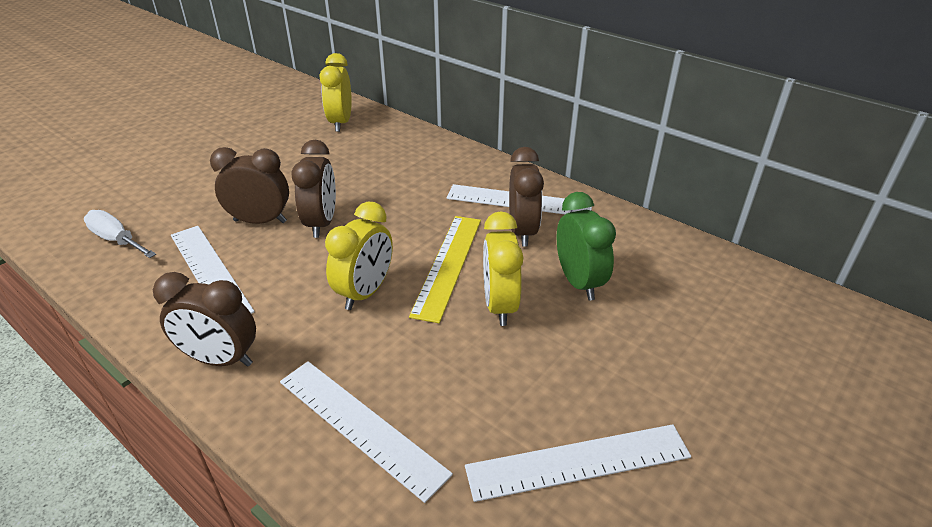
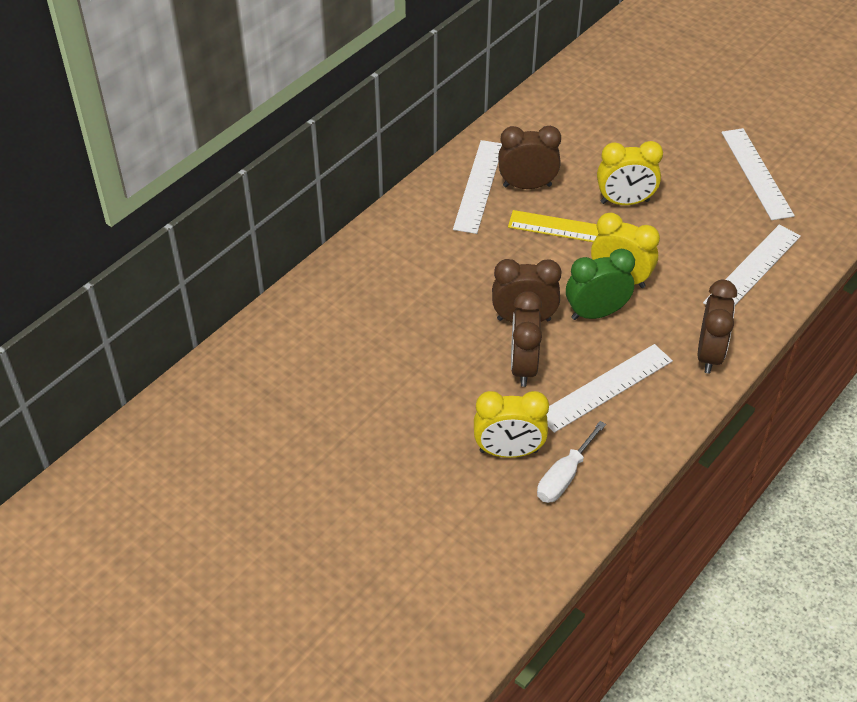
camera: 90 degrees left, 10 degrees up
yellow clock [320,53,352,132] -> yellow clock moved to [474,391,549,458]
green clock [557,192,616,300] -> green clock moved to [566,249,635,320]

